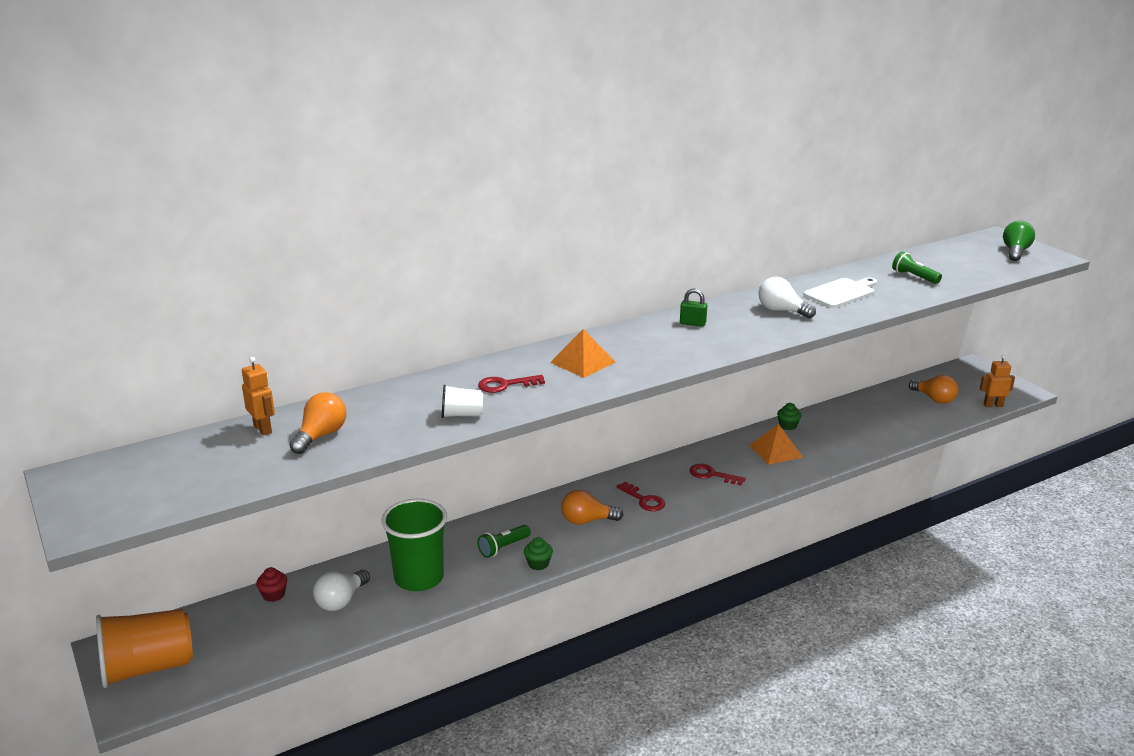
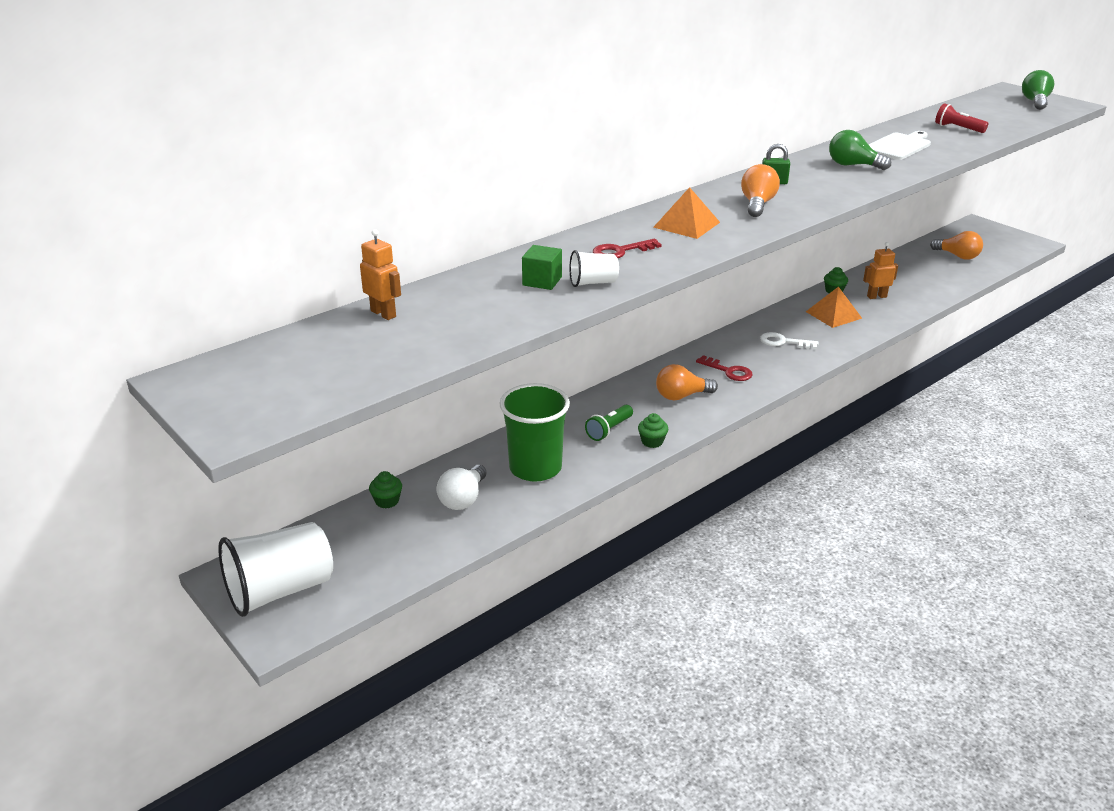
camera: 10 degrees left, 5 degrees up
orange cup [96,609,193,688] -> white cup [218,522,333,617]
red cupcake [256,567,287,602] -> green cupcake [369,471,402,508]
orange light bulb [290,392,346,454] -> orange light bulb moved to [741,164,780,217]
red key [690,464,746,485] -> white key [760,332,819,349]
white light bulb [759,277,816,318] -> green light bulb [829,130,891,170]
green flashlight [892,251,942,284] -> red flashlight [935,103,988,133]
orange robot [980,355,1015,407] -> orange robot moved to [863,242,898,299]
none -> green cube [522,245,562,290]

